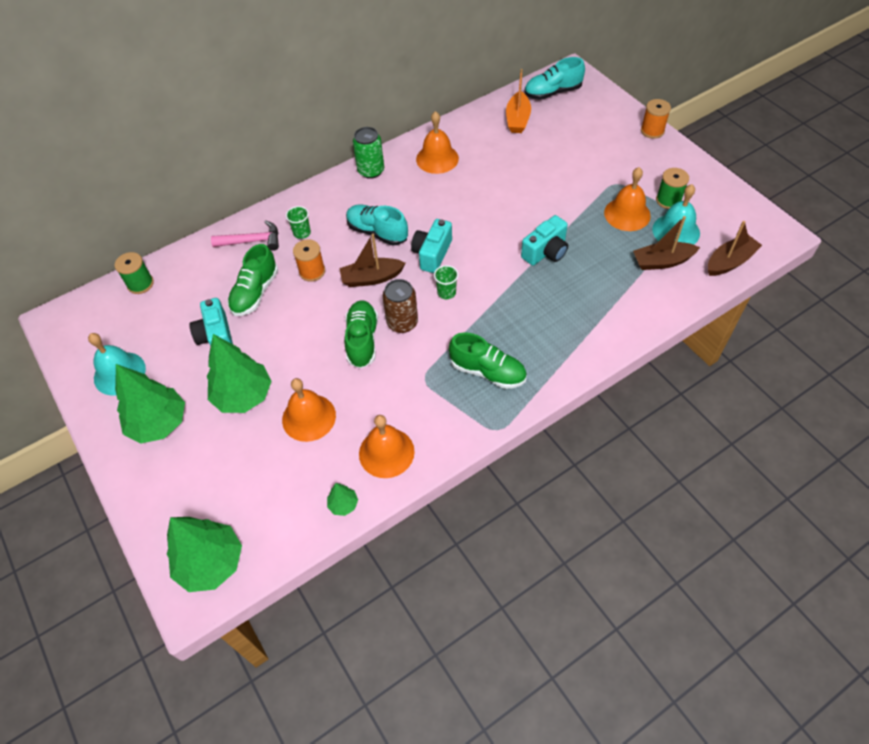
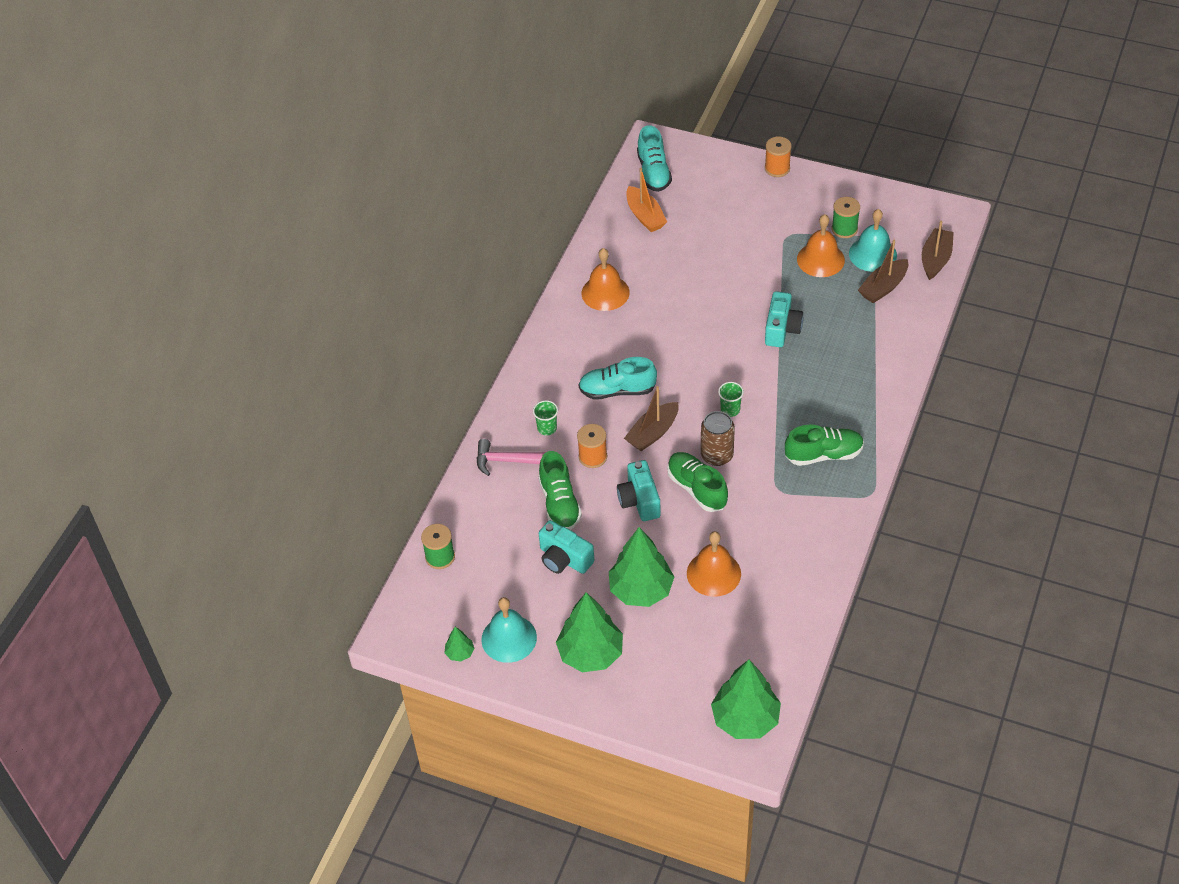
camera: 35 degrees left, 5 degrees down
pink hammer [211,221,279,251] -> pink hammer turned 135 degrees counterclockwise [477,439,546,476]
green tree [327,483,358,516] -> green tree moved to [445,627,475,662]
green can [353,127,384,179] -> none
orange bell [359,415,415,478] -> none
turquoise camera [411,219,452,273] -> turquoise camera moved to [617,460,661,521]
turquoise shoe [524,57,585,100] -> turquoise shoe turned 45 degrees counterclockwise [637,125,672,192]

